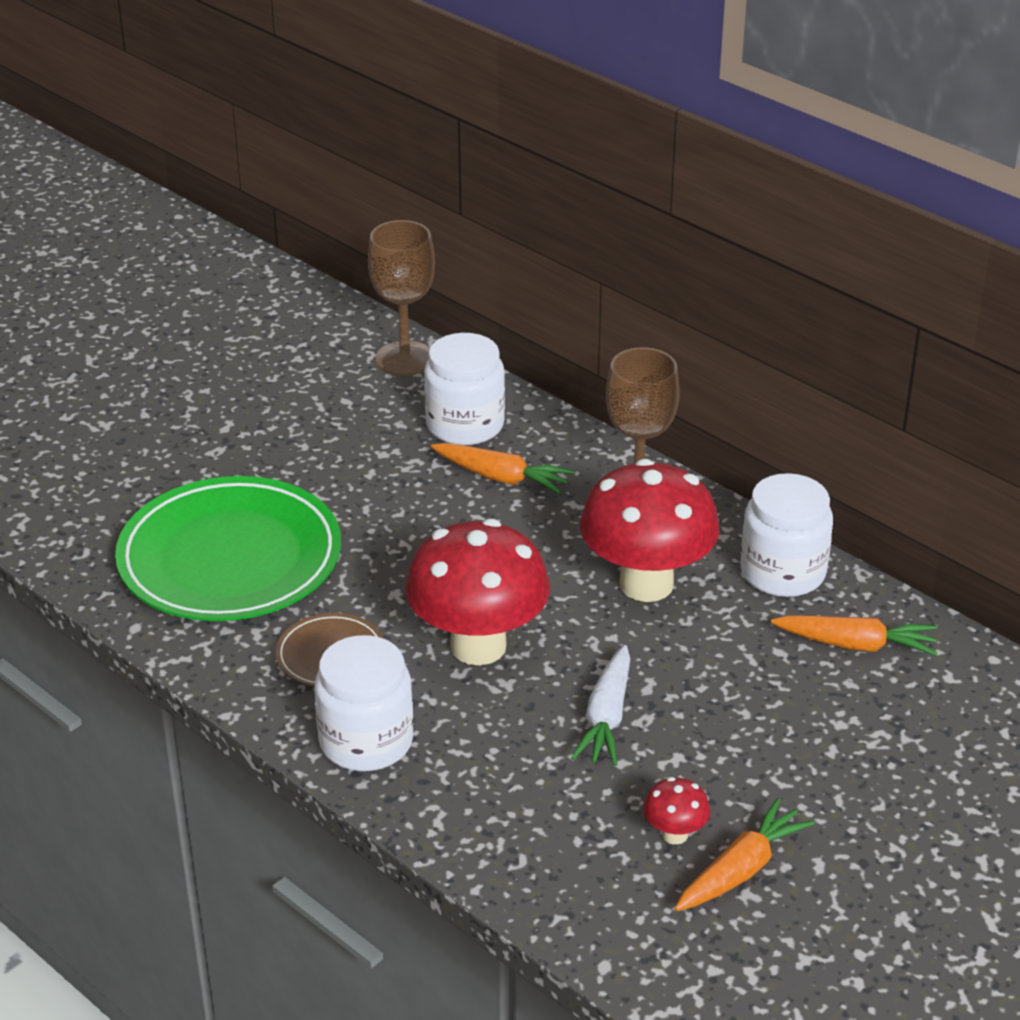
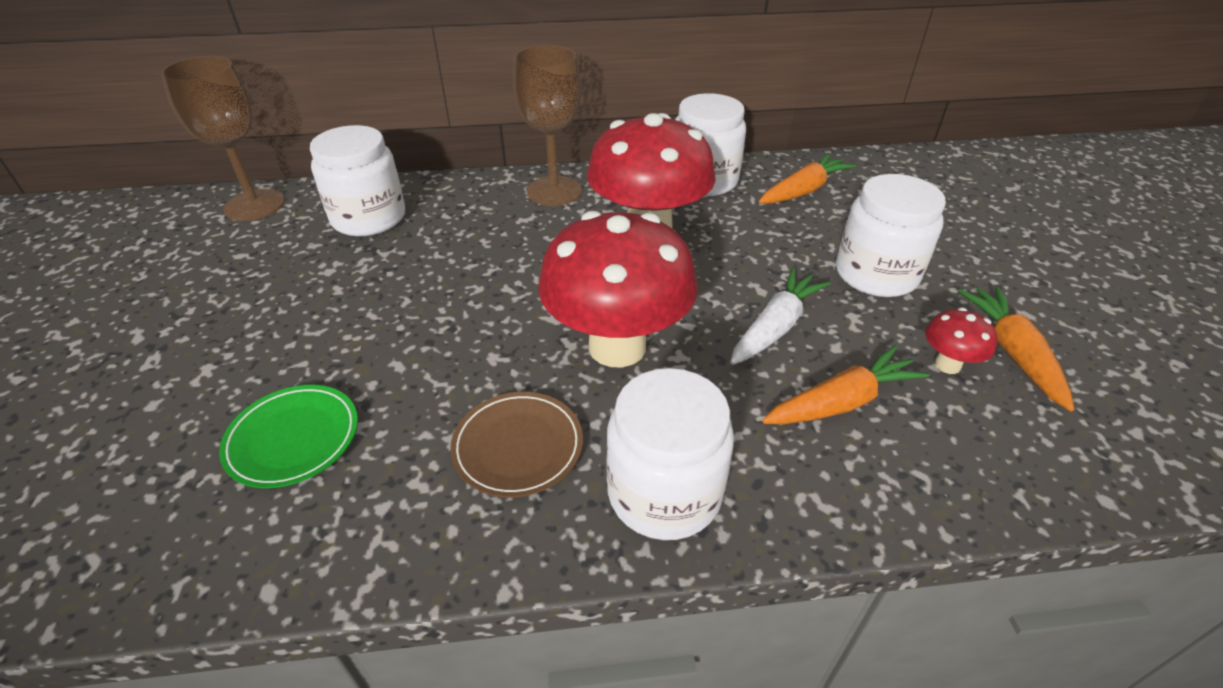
camera: 50 degrees left, 5 degrees up
green plate [115,476,341,621] -> green plate [219,385,358,488], size x0.46
orange carrot [431,443,574,494] -> orange carrot moved to [762,346,930,424]
white carrot [571,645,630,766] -> white carrot turned 105 degrees counterclockwise [730,268,830,365]
none -> white jar [836,174,946,297]

